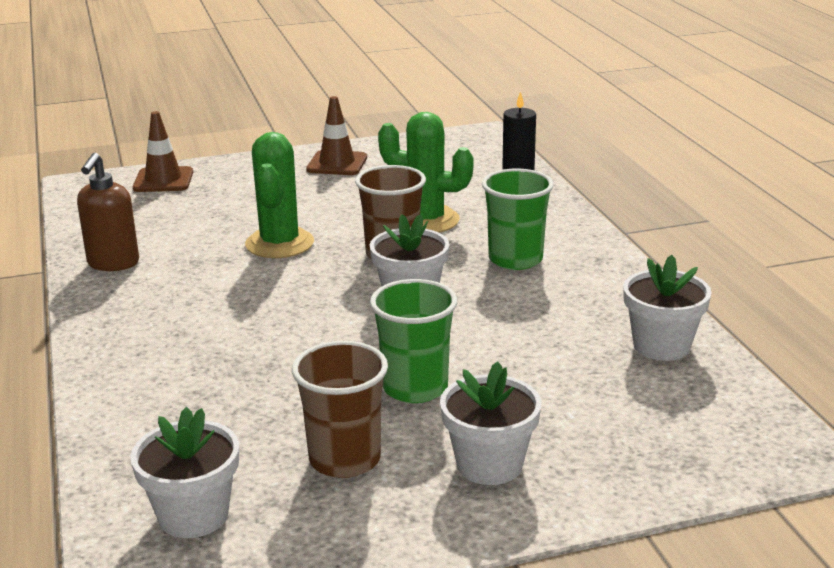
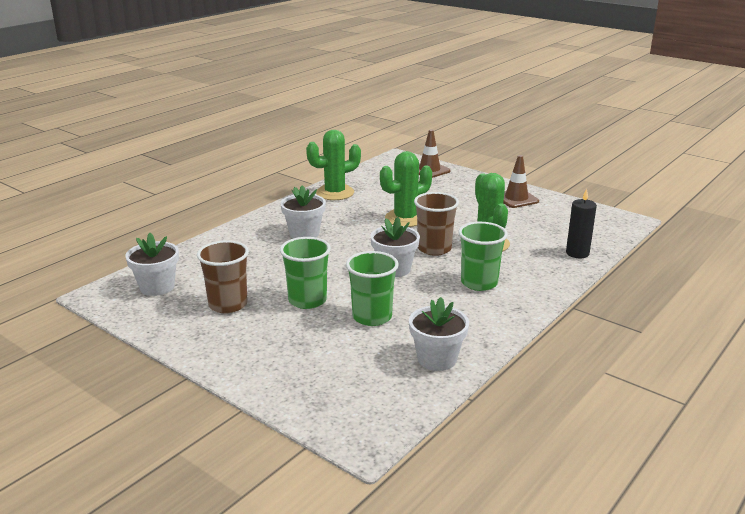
camera: 55 degrees right, 0 degrees up
brown soap dispenser [77,153,139,271] -> green cactus [306,130,361,200]
white flower pot [440,361,542,485] -> white flower pot moved to [280,185,326,239]
none -> green cup [346,251,399,326]

